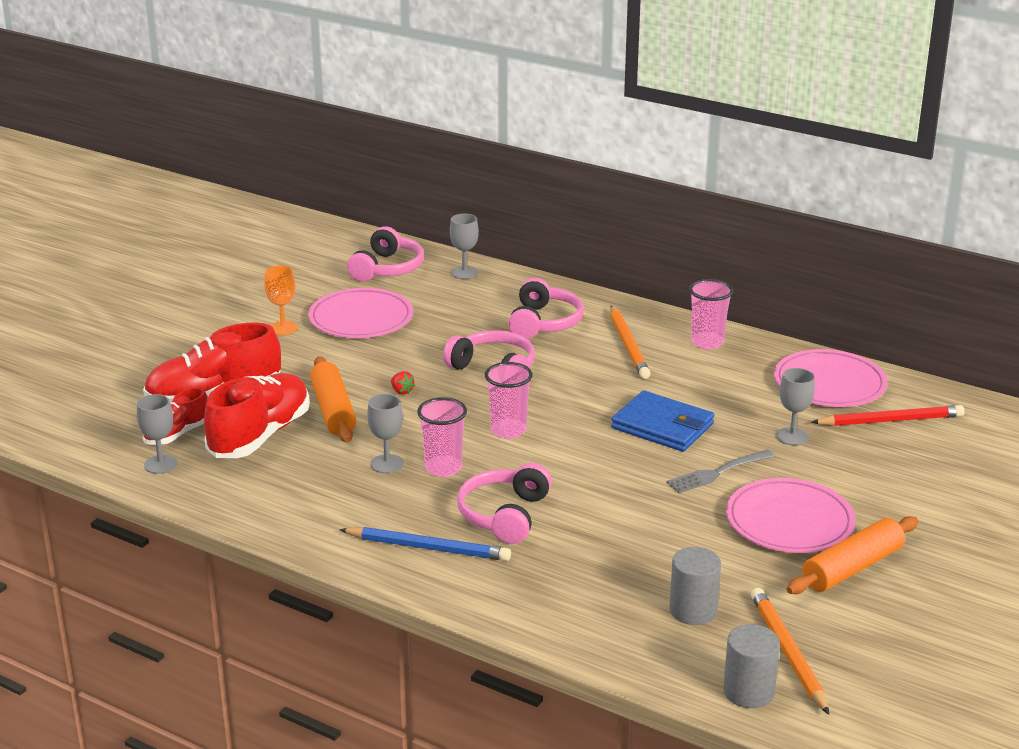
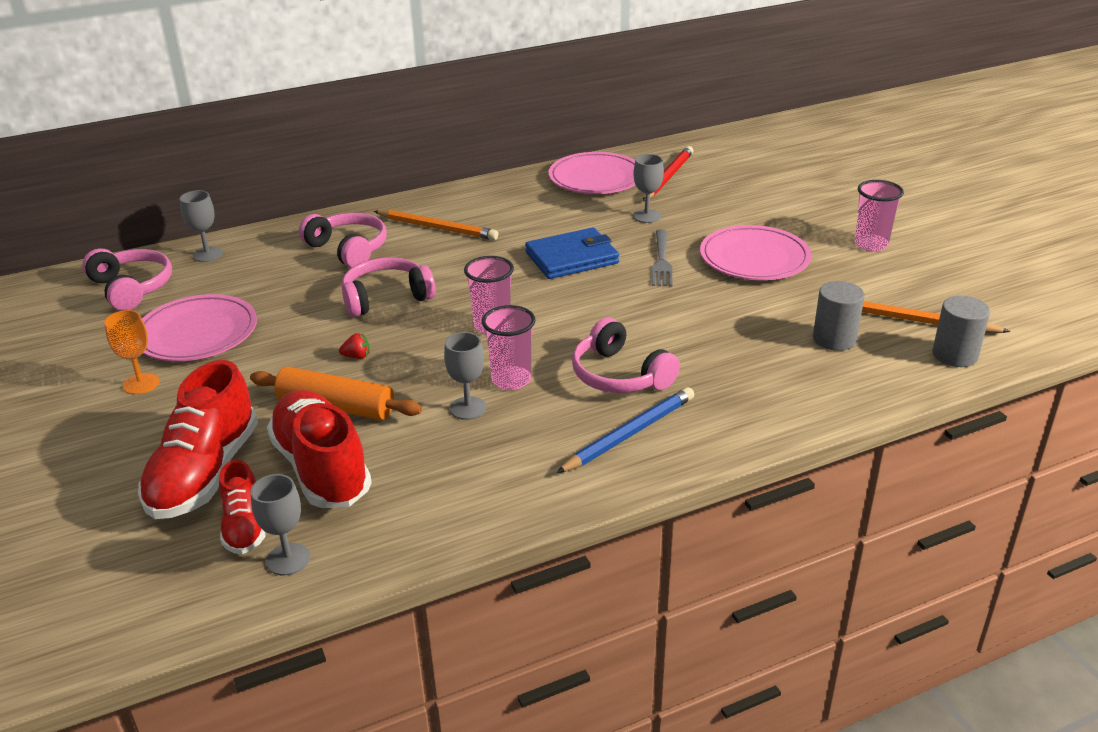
camera: 55 degrees left, 5 degrees up
pink cup [689,279,733,349] -> pink cup moved to [855,180,904,251]
orange rolling pin [787,516,918,594] -> none

